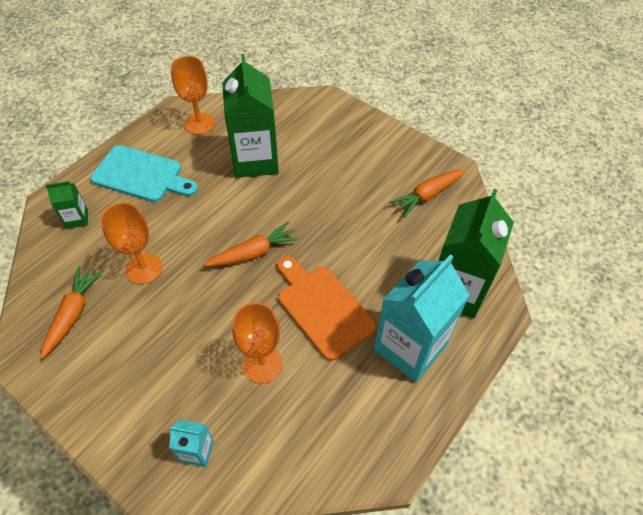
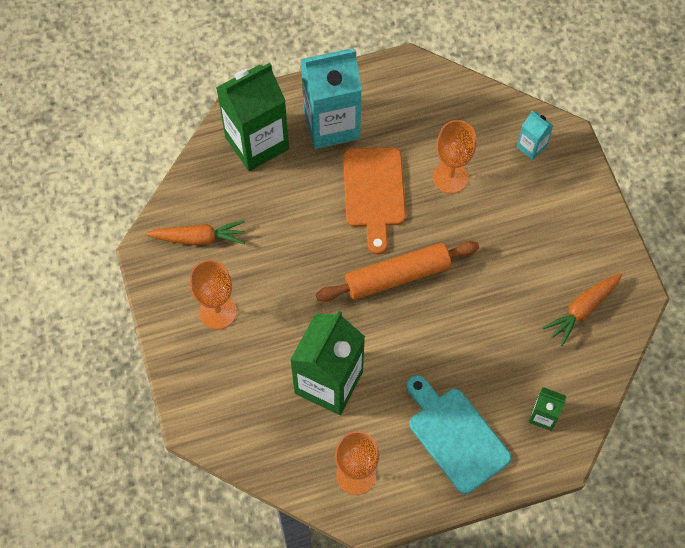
camera: 145 degrees left, 10 degrees up
orange goblet [101,202,163,285] -> orange goblet moved to [190,260,237,329]
orange carrot [204,222,299,266] -> orange rolling pin [316,241,479,302]

